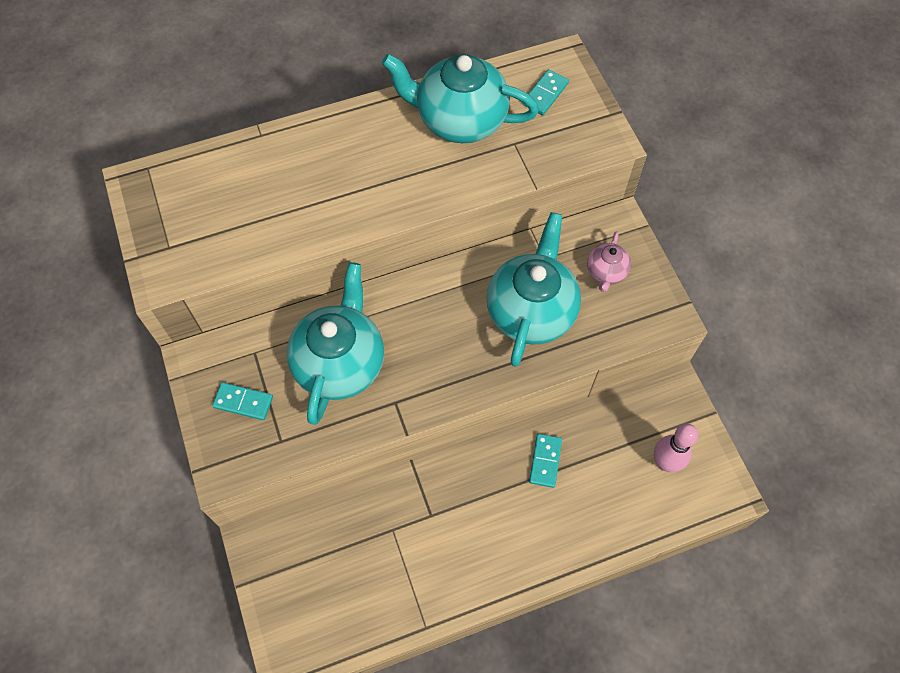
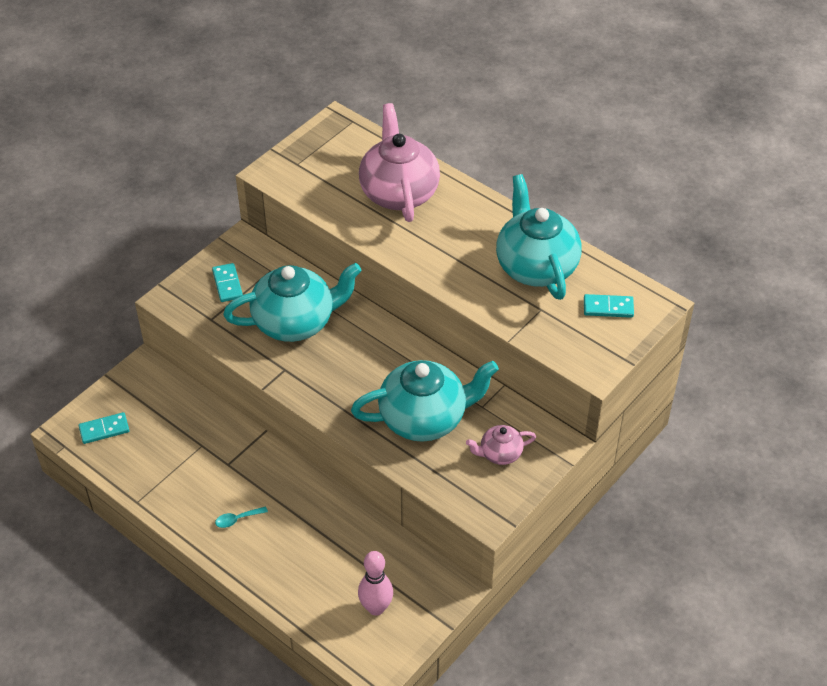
camera: 60 degrees right, 15 degrees down
turquoise domino [529,434,562,488] -> turquoise domino moved to [79,412,129,444]
none -> turquoise spoon [215,506,268,528]
none -> pink teapot [359,103,440,222]

